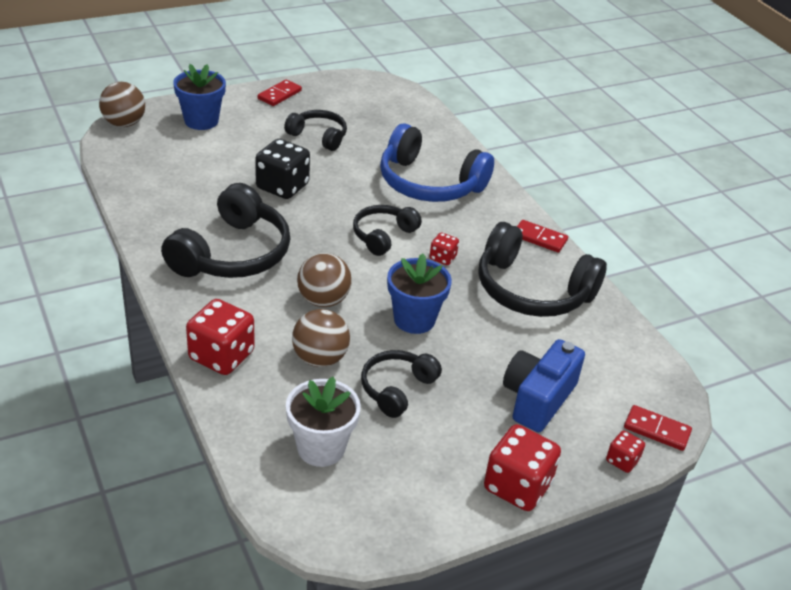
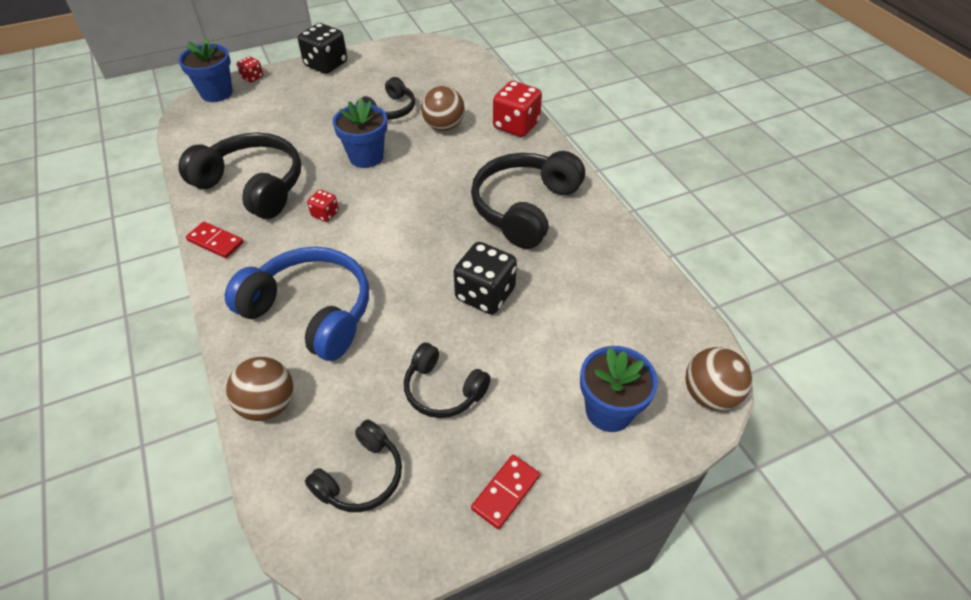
camera: 175 degrees left, 10 degrees up
white flower pot [286,377,361,467] -> none
brown ball [297,253,352,307] -> brown ball moved to [226,357,293,421]
black headphones [353,205,422,256] -> black headphones moved to [305,420,402,512]
red dice [484,424,561,511] -> black dice [298,23,347,74]
blue camera [503,339,585,432] -> none
red domino [624,405,692,451] -> blue flower pot [178,38,233,102]

